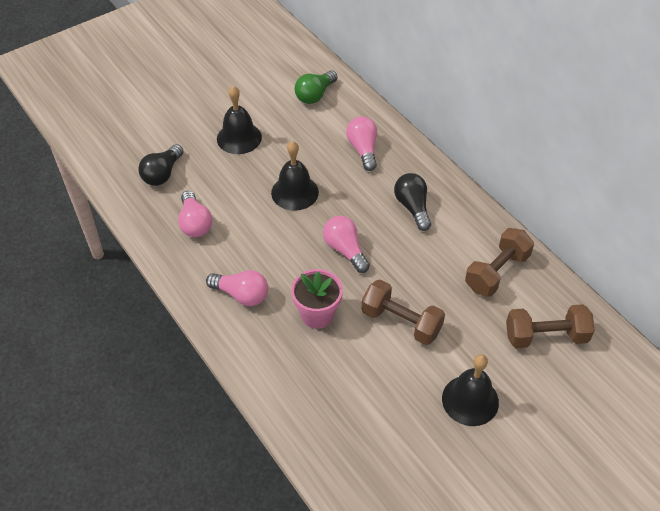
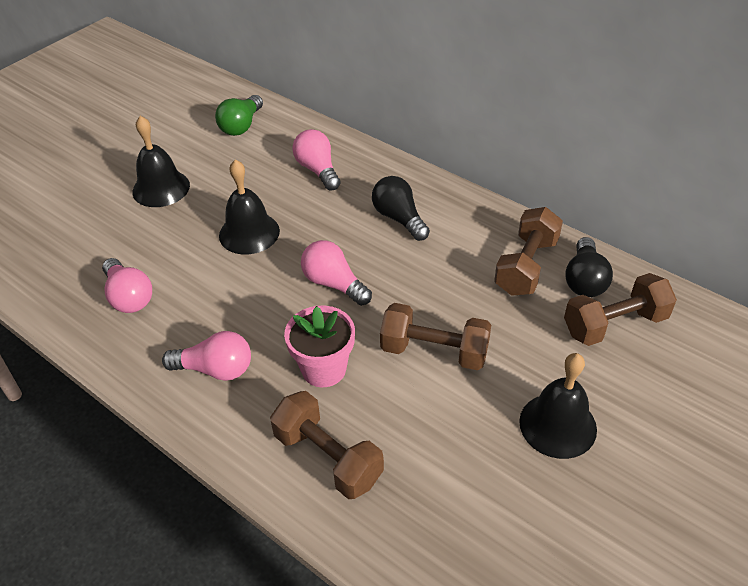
camera: 15 degrees left, 5 degrees down
black light bulb [139,144,184,186] -> black light bulb moved to [565,237,613,297]
none -> brown dumbbell [270,391,384,499]

